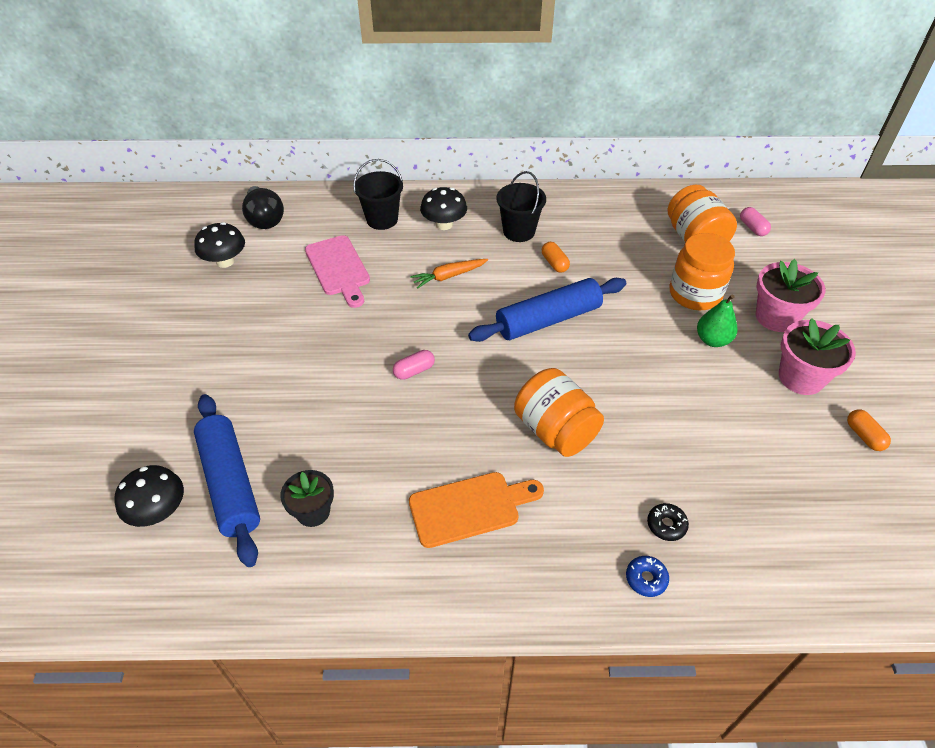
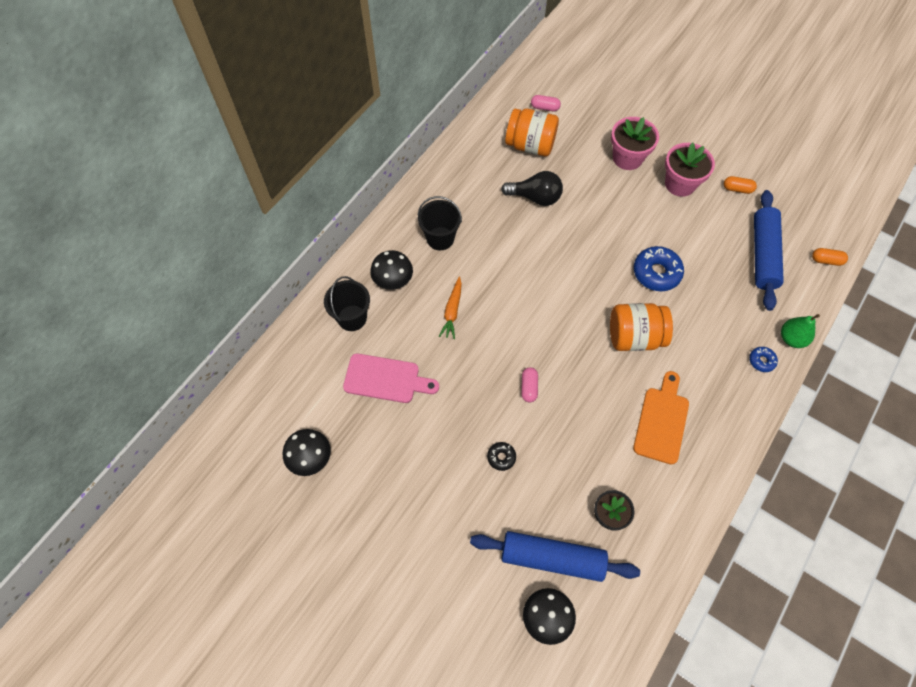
camera: 55 degrees left, 15 degrees up
black light bulb [242,186,284,229] -> black light bulb moved to [501,171,563,206]
blue rolling pin [468,278,626,342] -> blue rolling pin moved to [754,190,784,311]
orange capsule [542,242,570,273] -> orange capsule moved to [812,248,848,266]
black donut [647,503,689,541] -> black donut moved to [487,442,516,471]
orange jar [670,233,735,310] -> none
green pear [697,294,738,347] -> green pear moved to [781,314,820,348]
none -> blue donut [634,246,684,291]

